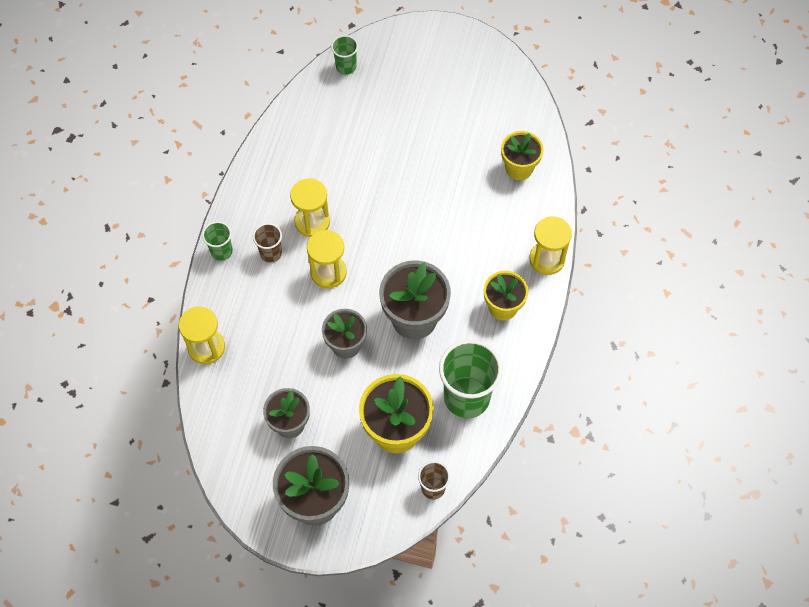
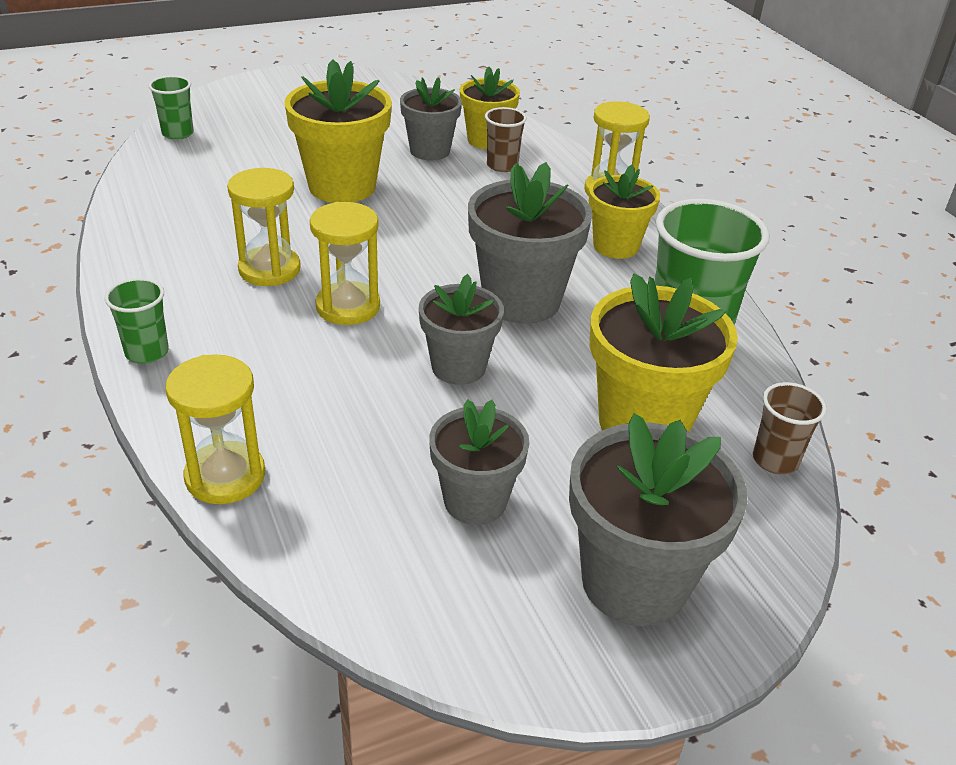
camera: 40 degrees left, 25 degrees down
brown cup [253,223,282,262] -> brown cup moved to [485,107,527,172]
none -> yellow flower pot [284,59,392,203]
none -> grey flower pot [400,77,462,160]

